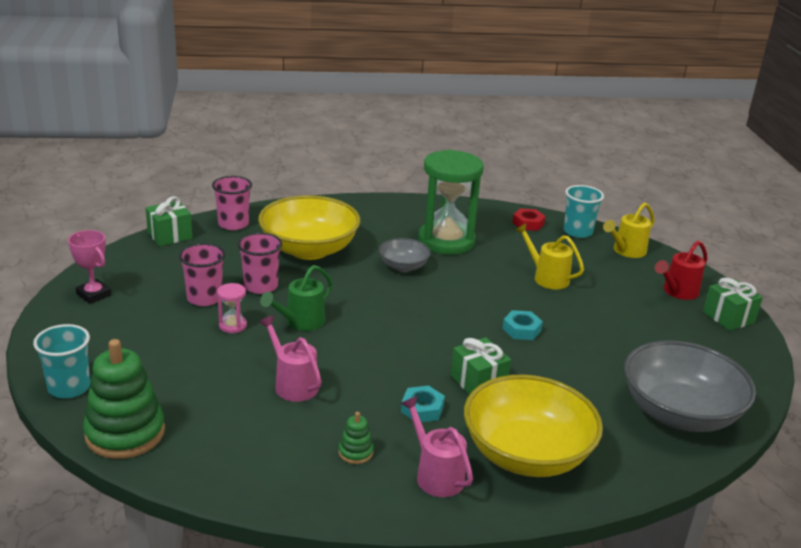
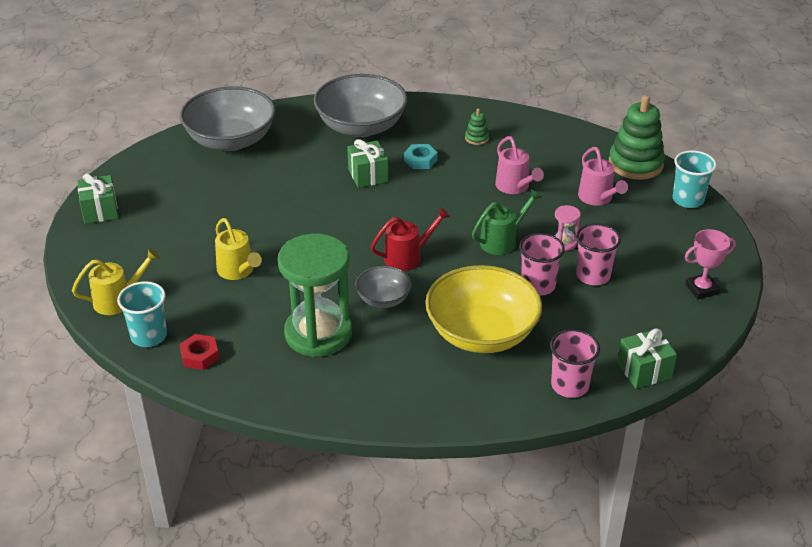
camera: 165 degrees left, 10 degrees up
pink trophy [68,230,111,304] -> pink trophy turned 75 degrees counterclockwise [685,229,736,299]
pink watering can [401,396,473,497] -> pink watering can moved to [578,147,628,206]
yellow bowl [464,375,603,477] -> grey bowl [314,74,408,137]
turquoise nut [502,310,543,340] -> none
red watering can [655,241,707,300] -> red watering can moved to [371,207,450,271]

